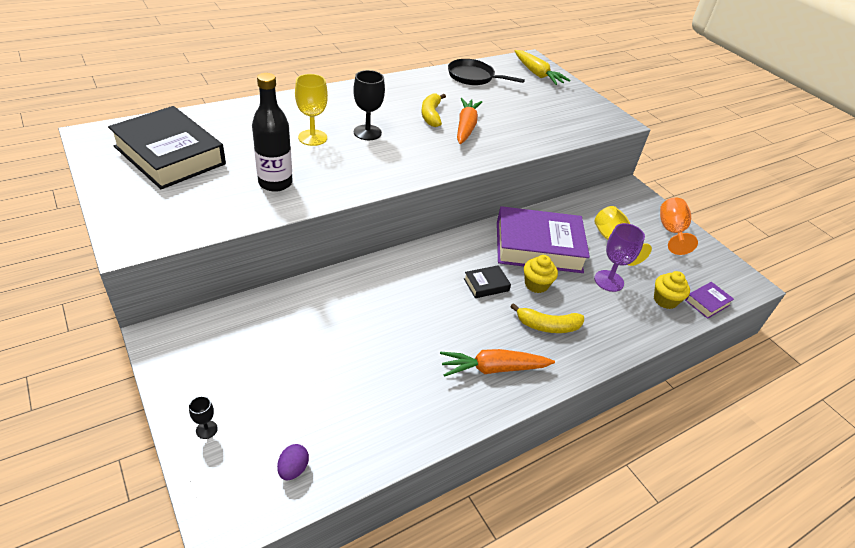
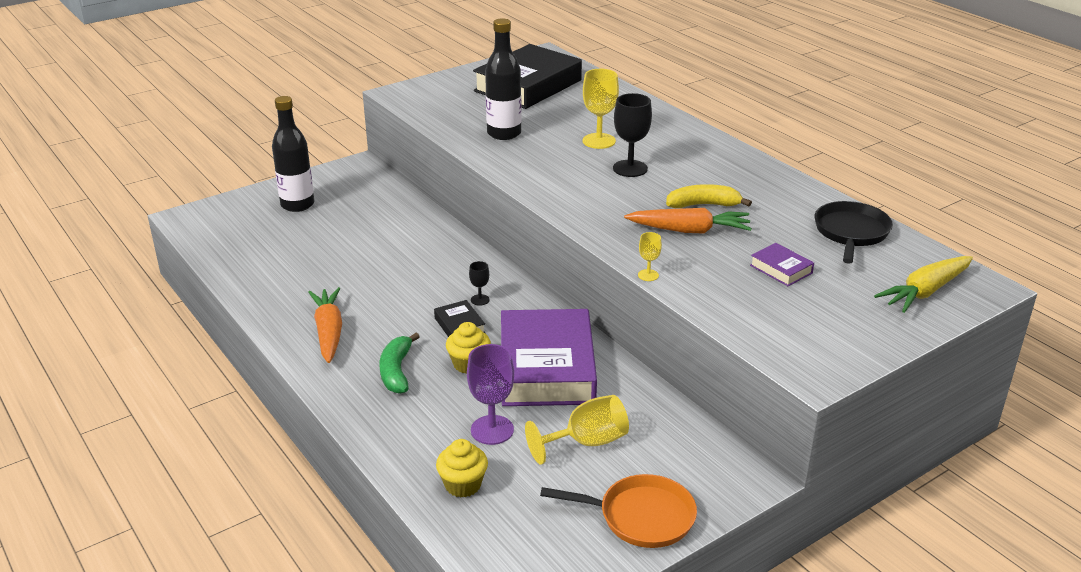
camera: 90 degrees right, 10 degrees down
black goblet [189,396,218,439] -> black goblet moved to [469,261,490,306]
purple egg [277,444,309,480] -> none
yellow banana [510,303,584,333] -> green banana [380,333,420,394]
orange goblet [660,198,698,255] -> orange pan [540,474,697,548]
purple book [685,282,734,319] -> purple book moved to [750,243,814,286]
none -> black bottle [272,96,314,212]
none -> yellow goblet [638,232,662,281]

